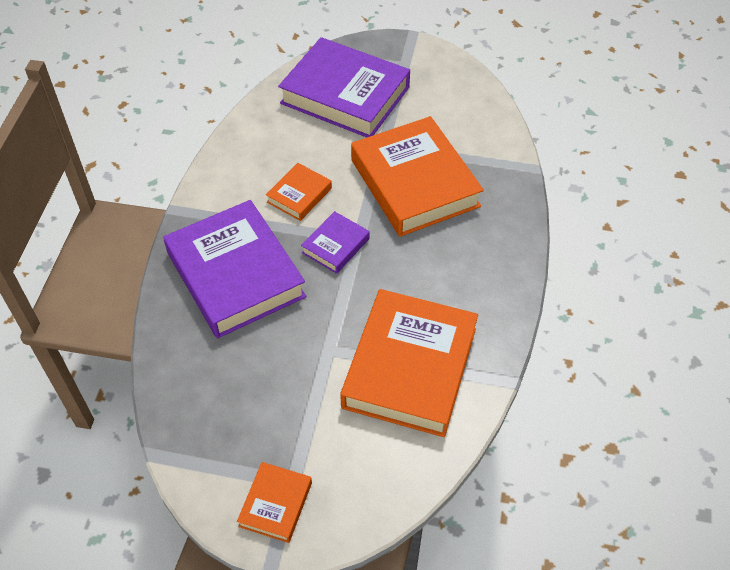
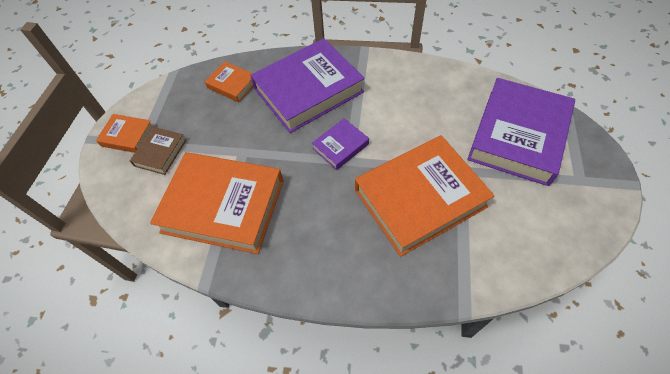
camera: 90 degrees right, 5 degrees up
orange book [266,163,332,221] -> orange book moved to [205,61,253,102]
purple book [301,211,370,274] -> purple book turned 75 degrees counterclockwise [312,118,369,170]
none -> brown book [130,127,186,175]

